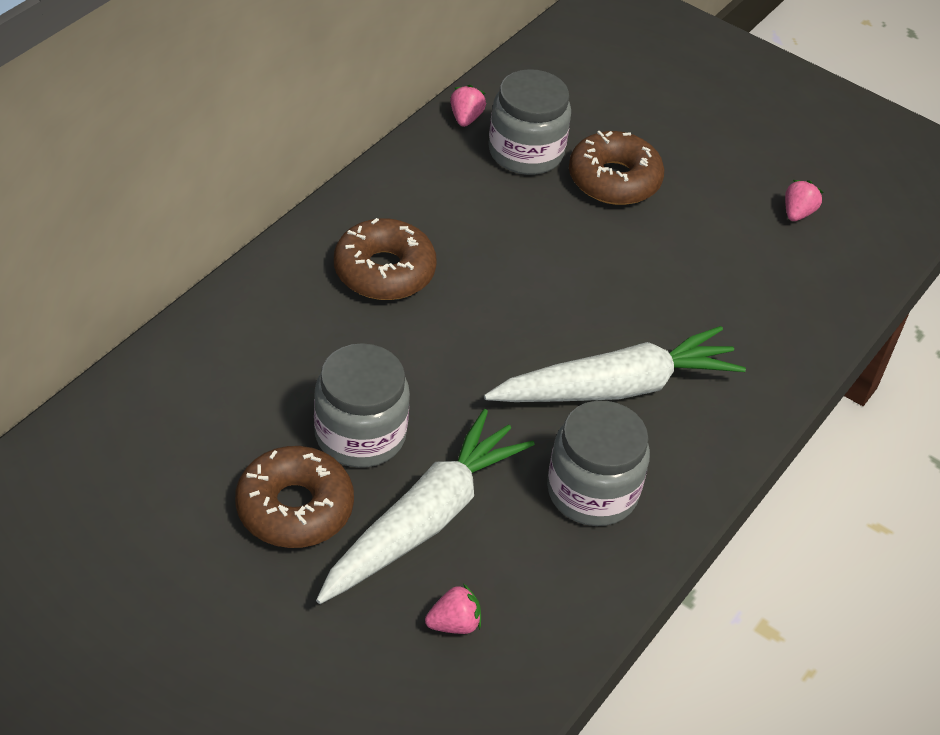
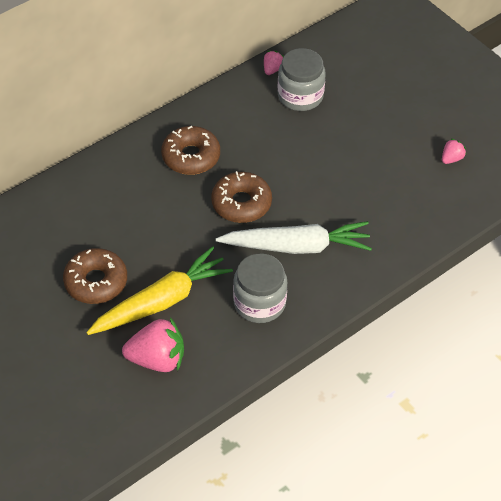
camera: 20 degrees right, 5 degrees up
grey jar [314,343,410,468] -> none
white carrot [316,409,535,604] -> yellow carrot [86,246,233,335]
pink strawberry [425,584,481,634] -> pink strawberry [122,318,184,372], size x2.03
brown donut [569,131,664,205] -> brown donut moved to [211,171,272,223]

